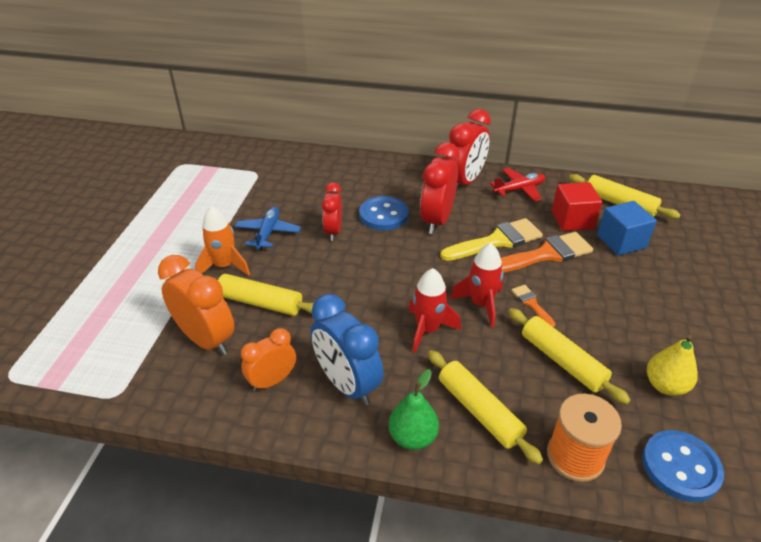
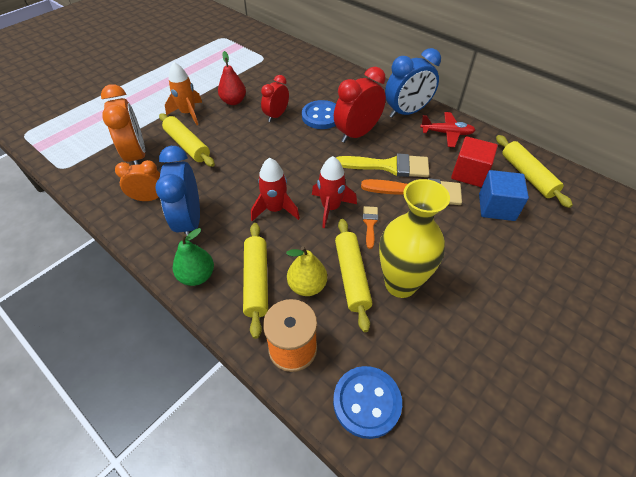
camera: 30 degrees right, 10 degrees up
blue plane [235,207,301,250] -> red pear [218,51,246,105]
red clock [446,109,491,191] -> blue clock [385,48,441,118]
yellow pear [647,335,698,396] -> yellow pear moved to [286,246,327,296]
none -> yellow vase [379,179,450,298]

